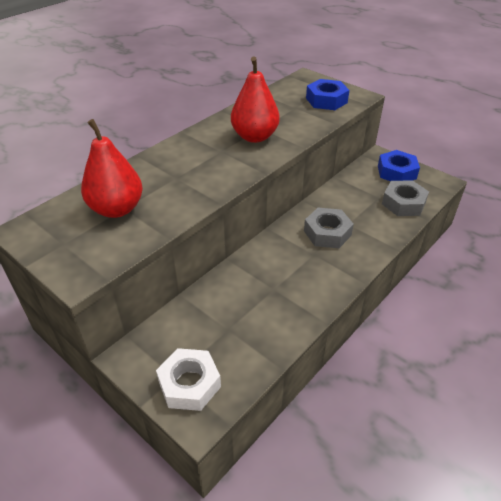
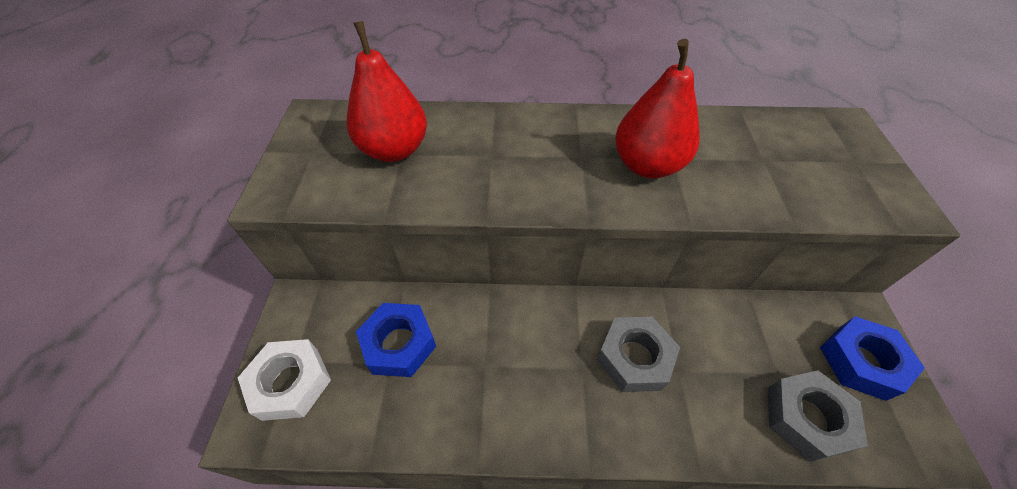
camera: 50 degrees right, 10 degrees up
blue nut [306,79,349,110] -> blue nut moved to [356,303,436,377]

